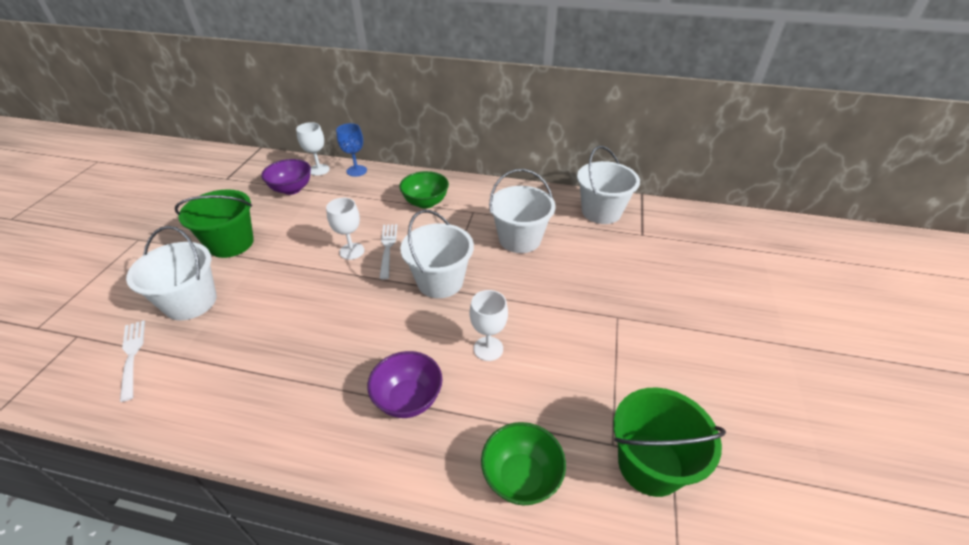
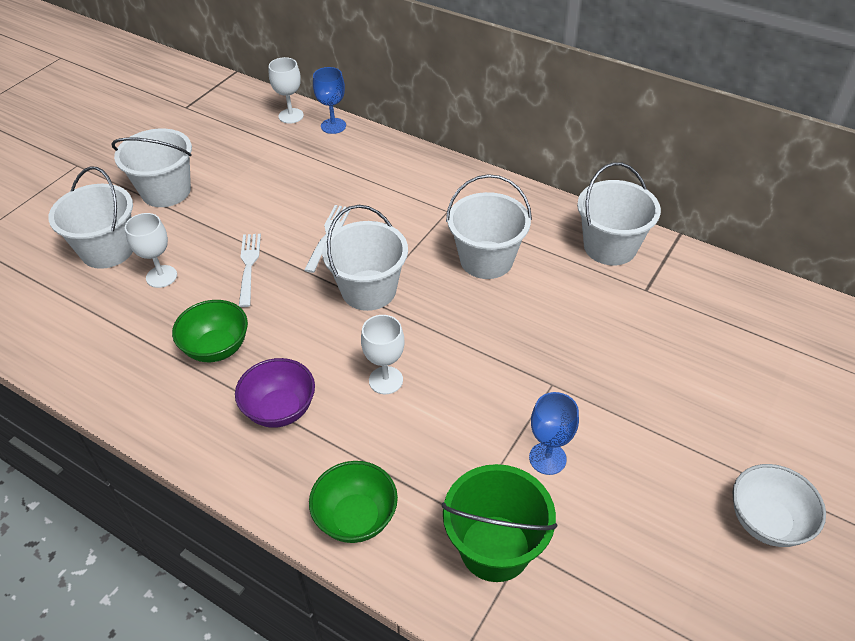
camera: 20 degrees right, 5 degrees up
white fork [120,320,145,402] -> white fork moved to [239,234,261,307]
green bucket [175,189,254,258] -> white bucket [112,129,192,207]
purple bowl [261,159,311,195] -> none
white goblet [326,198,364,260] -> white goblet moved to [125,213,177,288]
green bowl [399,171,449,209] -> green bowl moved to [172,300,248,362]
none -> blue goblet [529,392,579,475]
none -> white bowl [733,464,826,547]

